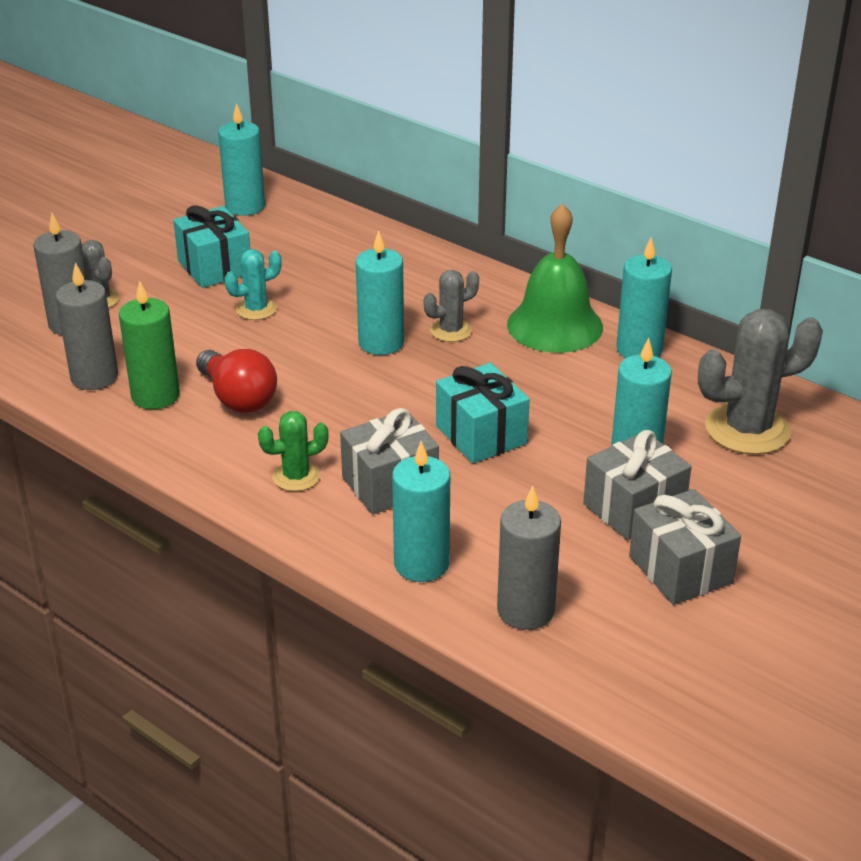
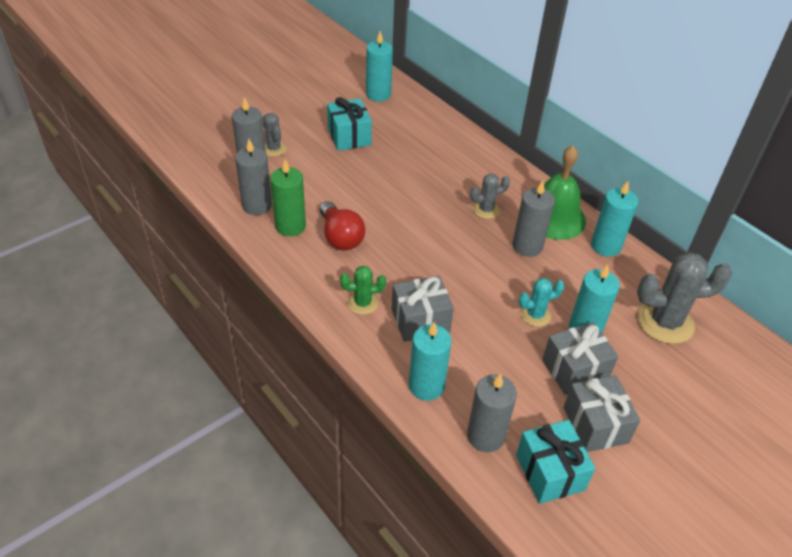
camera: 10 degrees right, 10 degrees up
turquoise cactus [224,249,282,320] -> turquoise cactus moved to [519,278,564,327]
turquoise candle [356,230,404,355] -> none
turquoise gift [436,363,530,463] -> turquoise gift moved to [516,420,596,504]
none -> grey candle [513,181,555,257]

